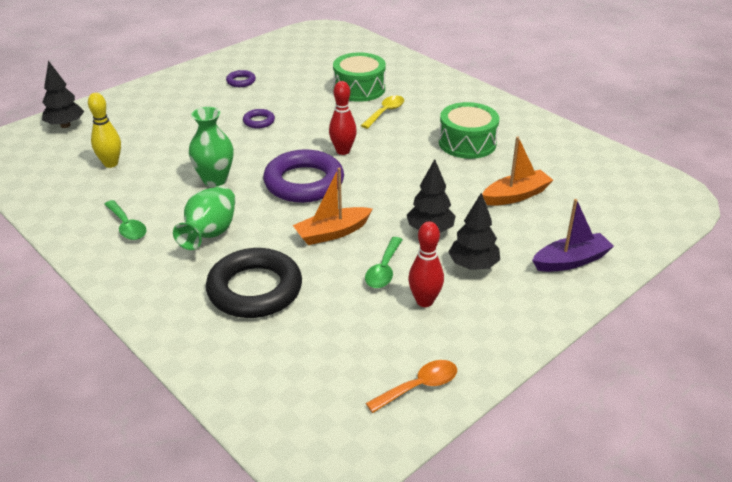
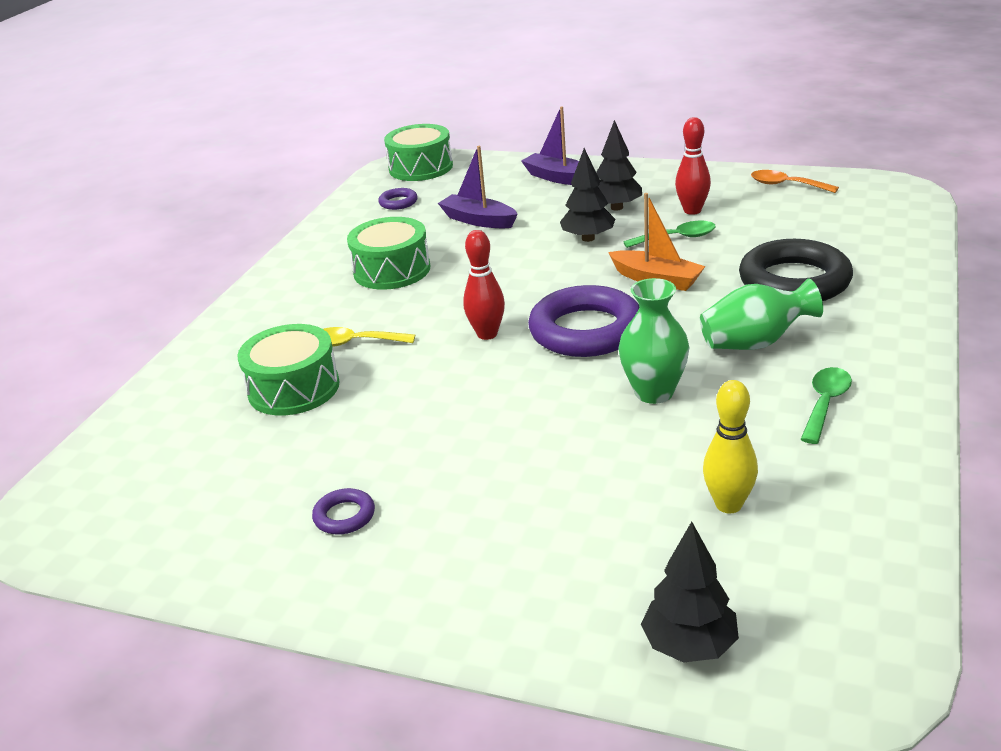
camera: 115 degrees left, 5 degrees down
purple ring [243,109,275,129] -> purple ring moved to [378,188,418,210]
orange boat [482,136,553,206] -> purple boat [438,146,518,228]
none -> green drum [384,124,453,181]

